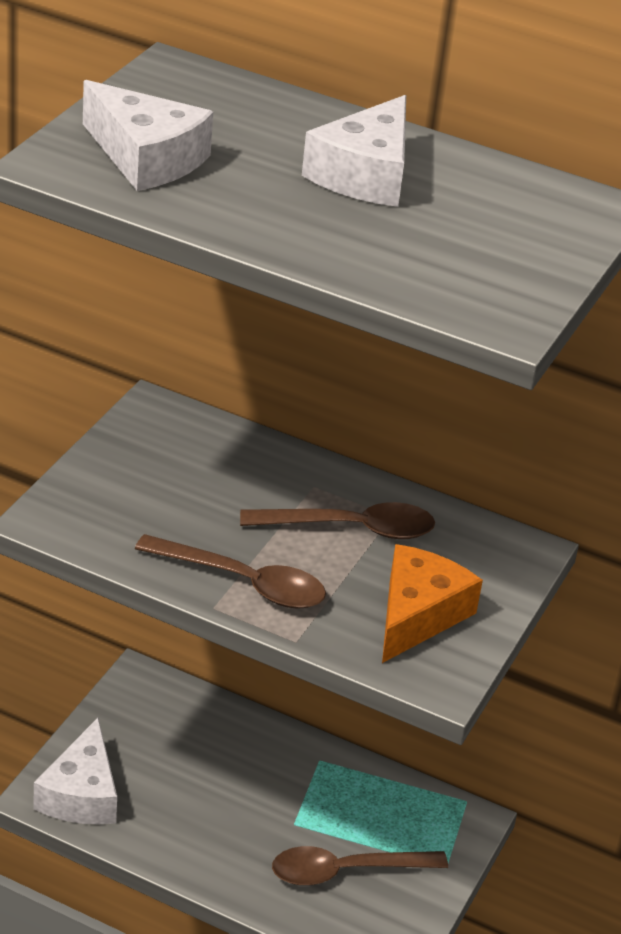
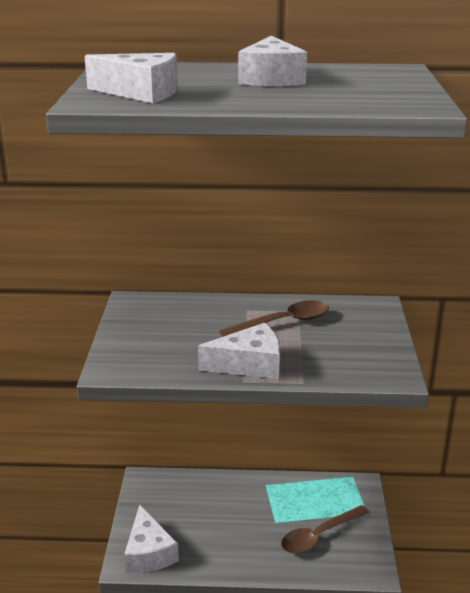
camera: 20 degrees left, 10 degrees down
brown spoon [135,534,326,609] -> white cheese [198,323,280,379]
orange cheese [382,544,483,663] -> none

